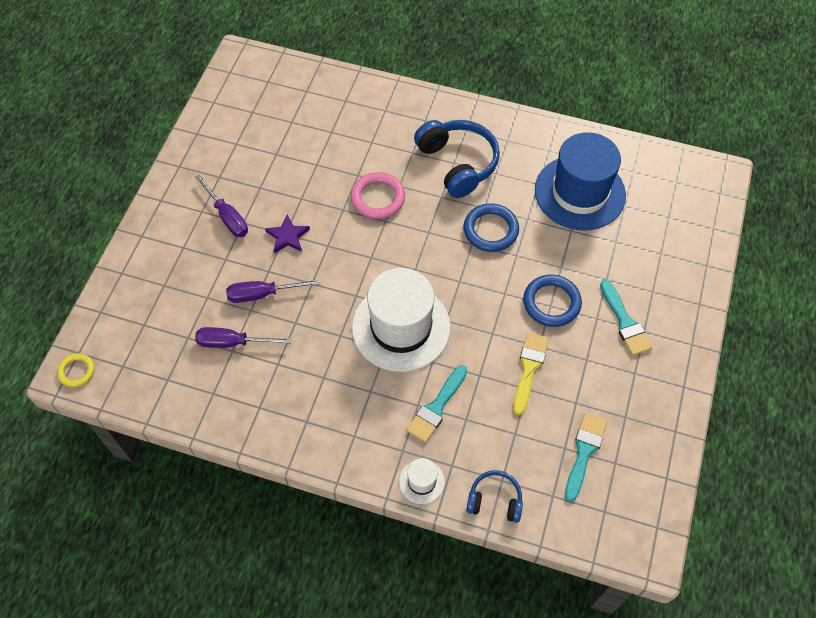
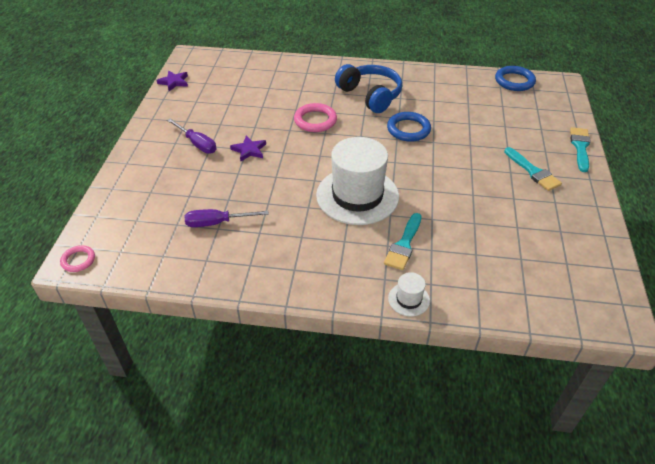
camera: 10 degrees left, 15 degrees down
yellow ring [57,353,95,387] -> pink ring [60,245,95,272]
purple screwdriver [226,279,320,303] -> none
blue headphones [466,470,523,523] -> none
yellow brush [513,333,549,415] -> none
blue ring [523,275,582,327] -> blue ring moved to [495,66,536,91]
blue hat [535,132,626,231] -> none
turquoise brush [565,413,607,502] -> turquoise brush moved to [570,127,591,172]
none -> purple star [156,71,188,91]

